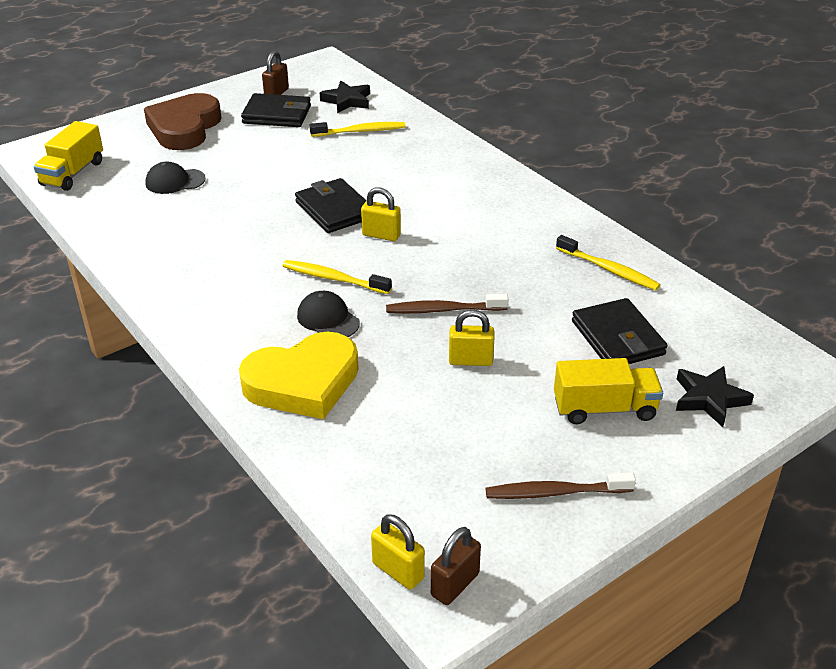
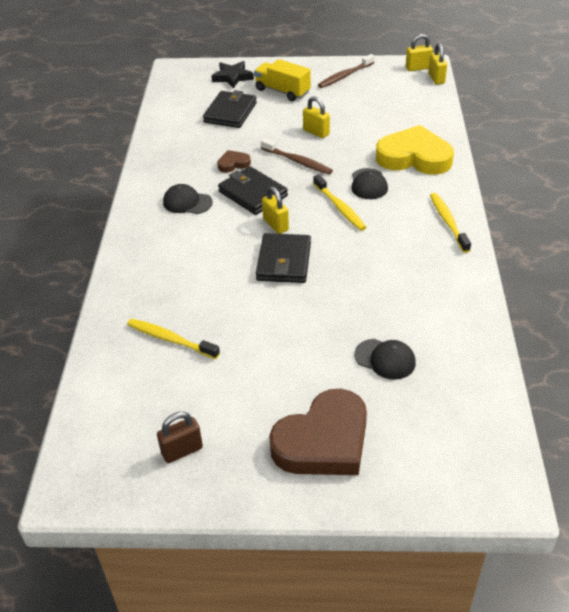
camera: 140 degrees left, 5 degrees up
yellow truck [34,121,103,191] -> none
black wallet [241,93,311,127] -> black wallet moved to [218,166,288,215]
black star [320,81,370,113] -> none
brown padlock [431,527,481,605] -> yellow padlock [406,34,433,71]
brown toothbrush [486,472,636,499] -> brown toothbrush turned 105 degrees clockwise [318,54,375,88]
yellow toothbrush [556,235,661,290] -> yellow toothbrush moved to [430,193,471,253]
none -> black cap [163,184,213,214]
none -> brown heart [217,150,251,173]

